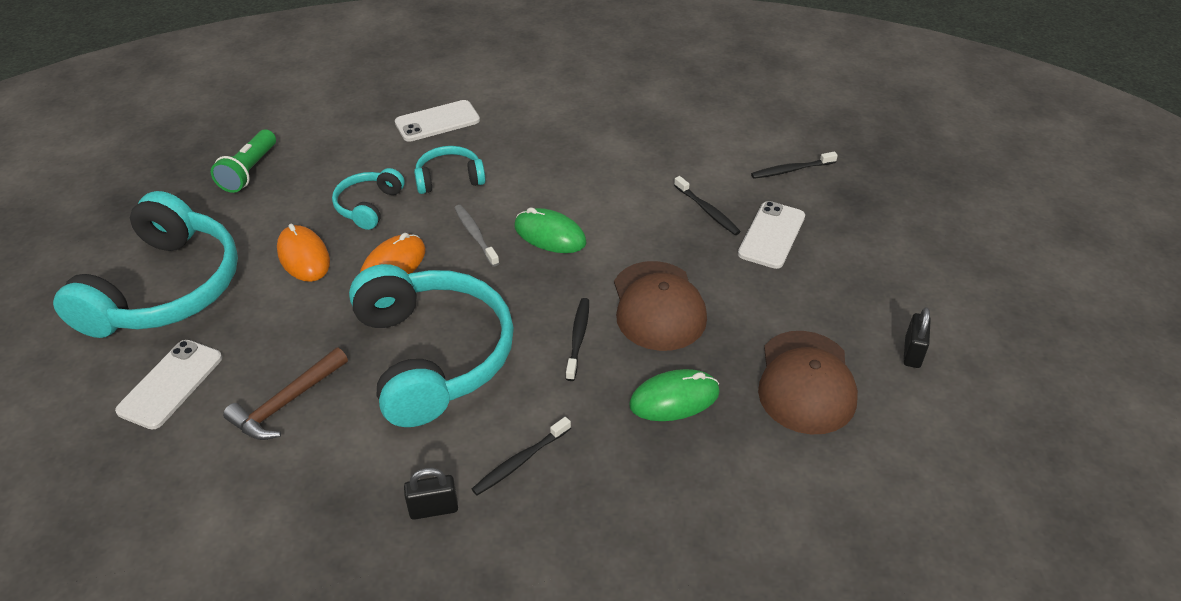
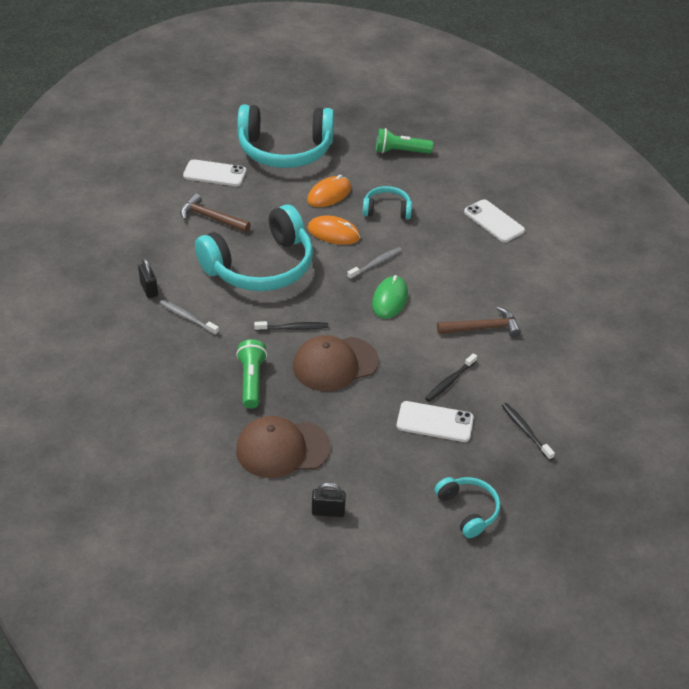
camera: 75 degrees right, 0 degrees up
turquoise headphones [414,146,486,194] -> turquoise headphones moved to [435,477,501,538]
black toothbrush [472,417,571,495] -> grey toothbrush [160,300,219,335]
green mouse [629,369,720,421] -> green flashlight [236,339,267,408]
none -> brown hammer [437,306,521,337]

